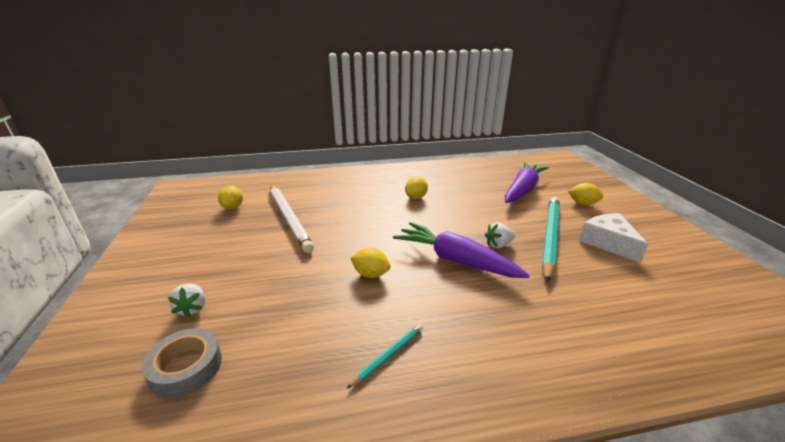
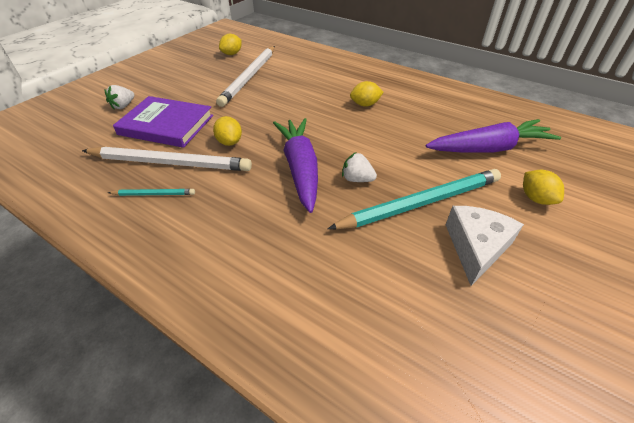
camera: 45 degrees right, 15 degrees up
grey tape [142,328,222,398] -> none
none -> white pencil [82,147,252,171]
none -> purple book [113,96,213,148]

